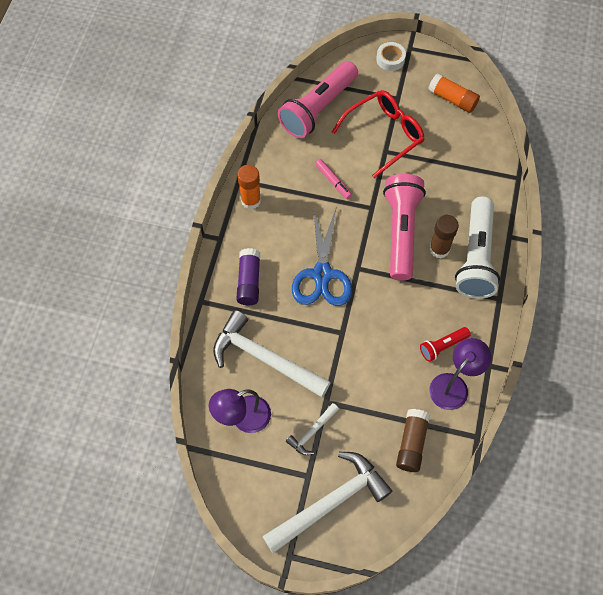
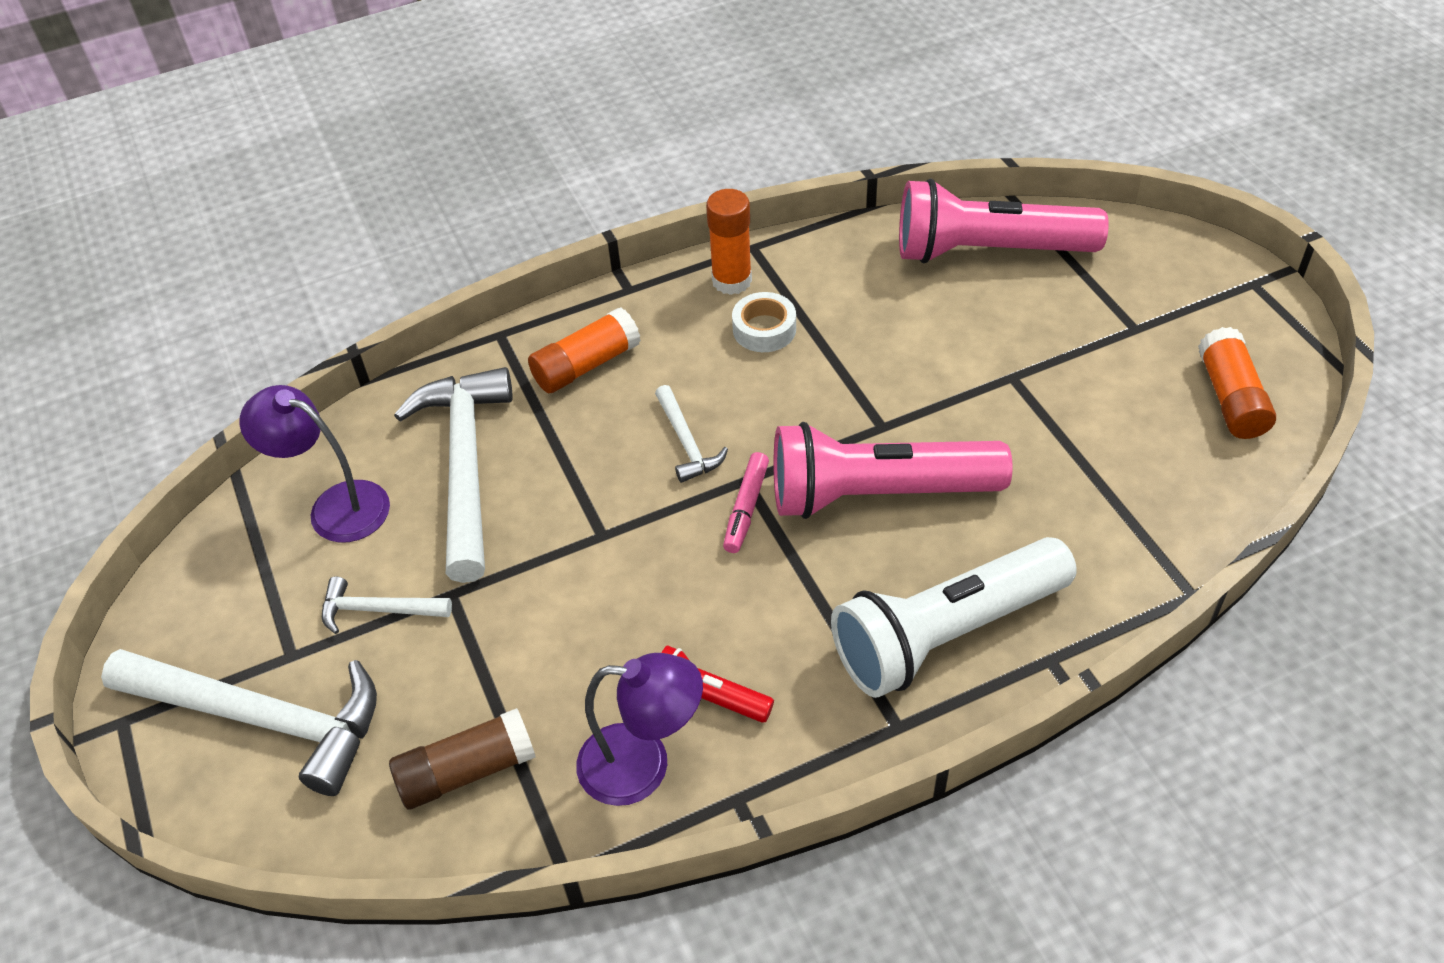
camera: 55 degrees right, 15 degrees down
purple glue stick [236,248,260,305] -> orange glue stick [528,308,641,393]
blue scissors [292,206,352,306] -> white hammer [655,385,728,483]
pink marker [315,159,352,199] -> pink marker moved to [723,452,769,553]
red glasses [332,90,424,178] -> none
white tape [376,42,406,71] -> white tape moved to [732,292,796,352]
pink flashlight [383,174,426,281] -> pink flashlight turned 150 degrees counterclockwise [774,422,1013,519]
brown glue stick [429,215,459,258] -> none

